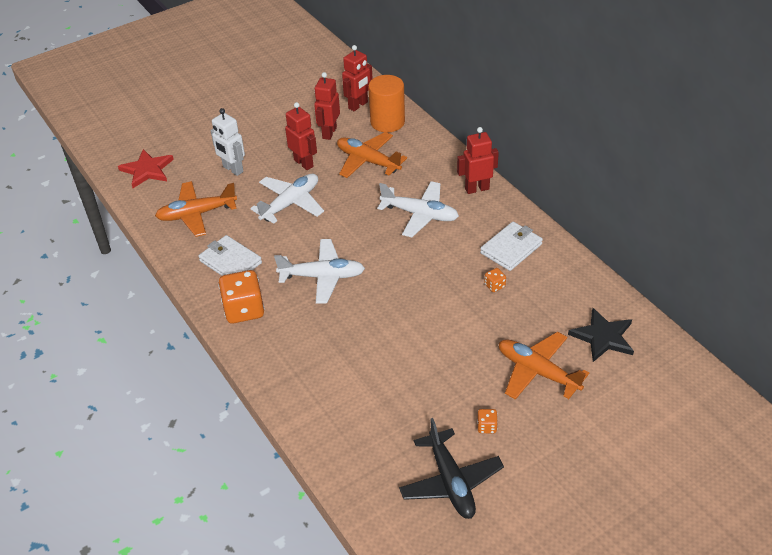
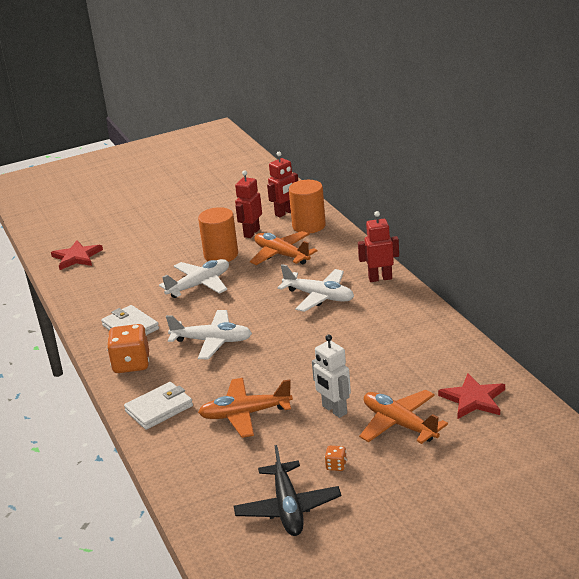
camera: 10 degrees right, 15 degrees down
orange plane [155,181,237,237] -> orange plane moved to [198,378,293,438]
white robot [211,108,245,176] -> white robot moved to [312,334,351,418]
red robot [285,102,317,170] -> orange cylinder [198,207,238,262]
white wallet [480,222,543,271] -> white wallet moved to [124,382,193,430]
orange dice [484,268,506,292] -> none
black star [568,308,634,362] -> red star [438,373,505,419]

